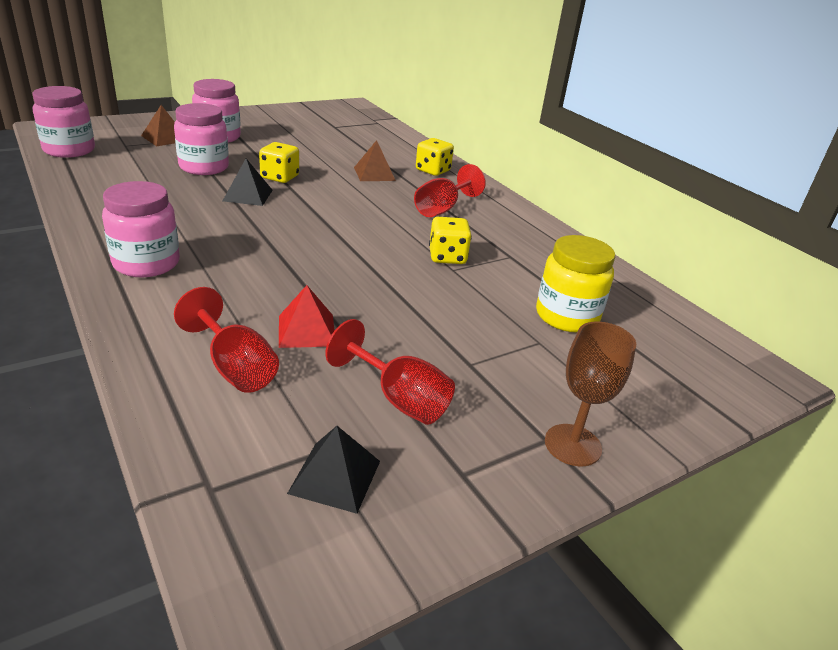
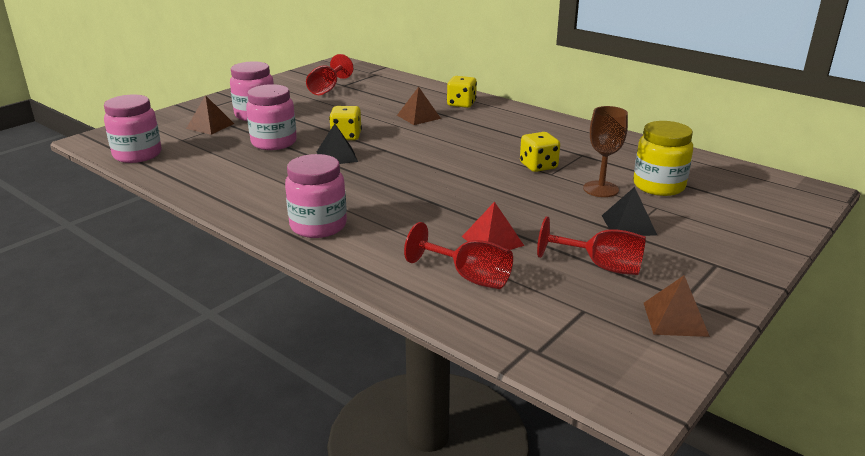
camera: 15 degrees left, 5 degrees down
black pyramid [287,426,380,514] -> black pyramid moved to [602,187,657,236]
red goblet [414,164,486,217] -> red goblet moved to [306,54,353,95]
brown goblet [545,322,636,466] -> brown goblet moved to [583,106,628,197]
none -> brown pyramid [644,276,710,337]

